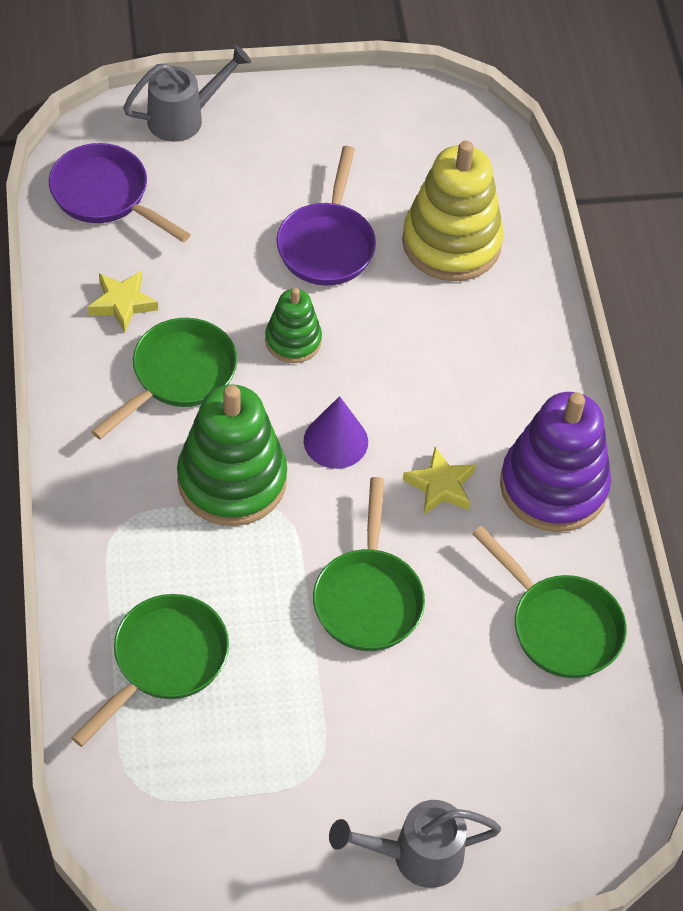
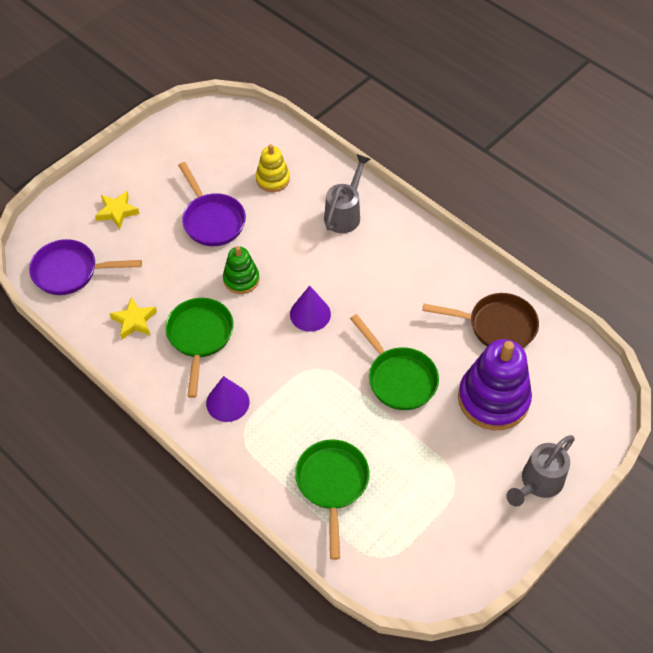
camera: 35 degrees left, 0 degrees up
grey watering can [123,45,251,142] -> grey watering can moved to [324,154,370,233]
green stacking toy [177,384,287,526] -> none
yellow stacking toy [402,141,504,281] -> yellow stacking toy [256,144,290,192], size x0.55
yellow star [403,447,476,515] -> yellow star moved to [95,191,139,229]
green pan [472,526,627,678] -> brown pan [422,293,539,348]
purple stacking toy [500,392,611,532] -> purple stacking toy moved to [458,339,532,430]
none -> purple cone [206,376,250,422]

